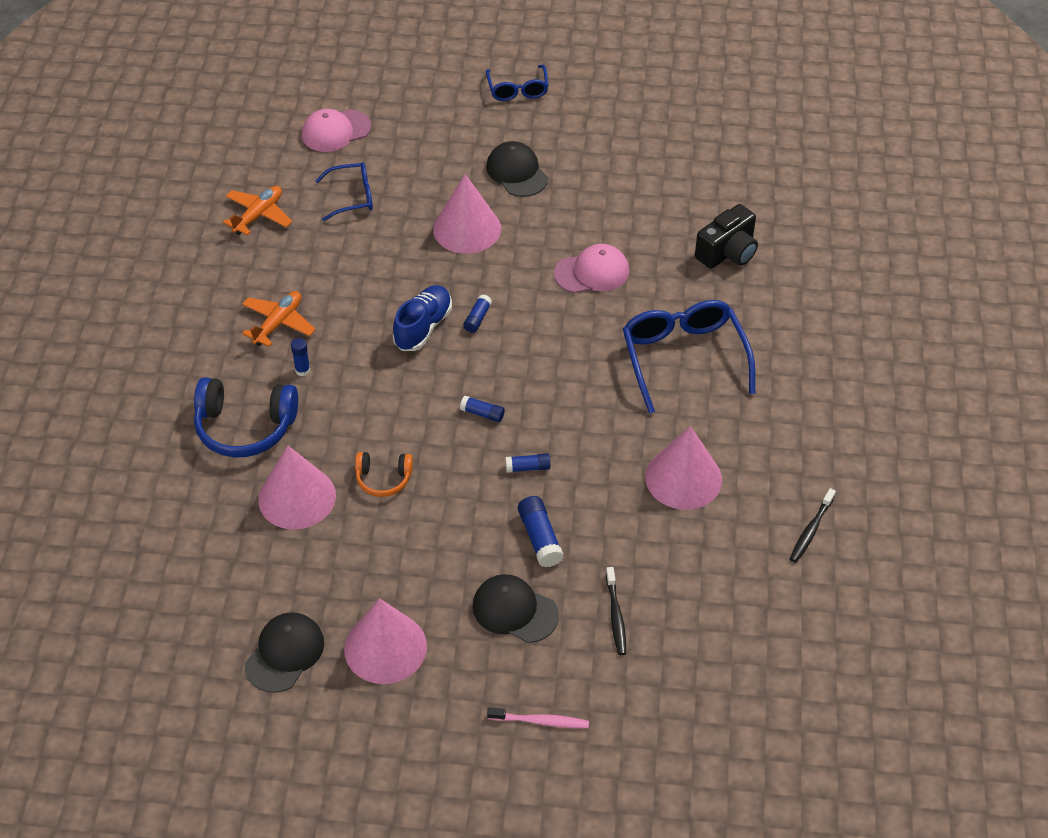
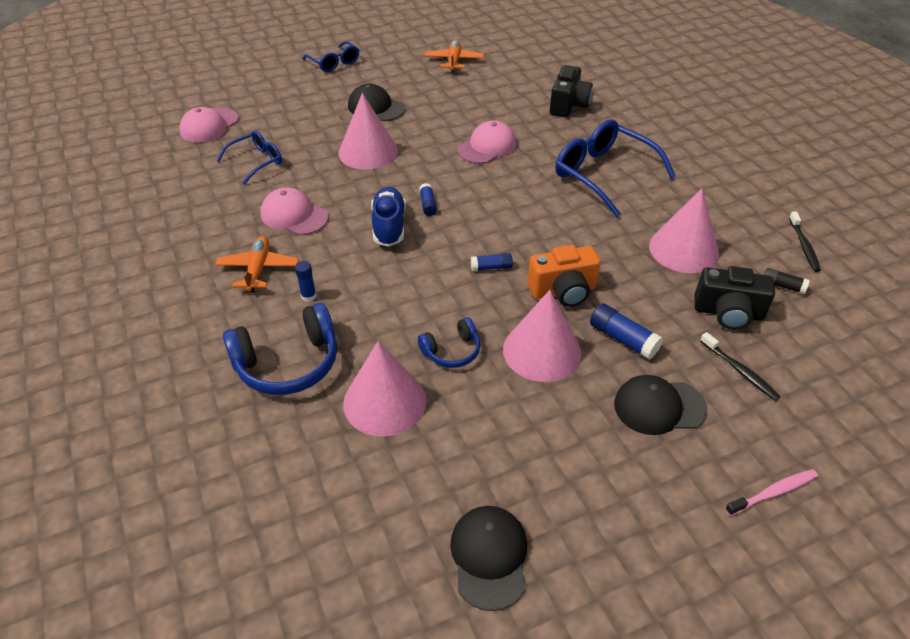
camera: 30 degrees left, 5 degrees down
orange plane [223,186,293,236] -> orange plane moved to [425,40,484,73]
pink cone [344,598,427,684] -> pink cone moved to [503,290,581,382]
orange headphones [355,452,413,497] -> blue headphones [418,317,480,368]
blue glue stick [505,453,550,473] -> orange camera [528,245,601,307]
none -> pink cap [261,188,328,235]
none -> black camera [695,266,775,330]
none -> black glue stick [764,268,810,294]

